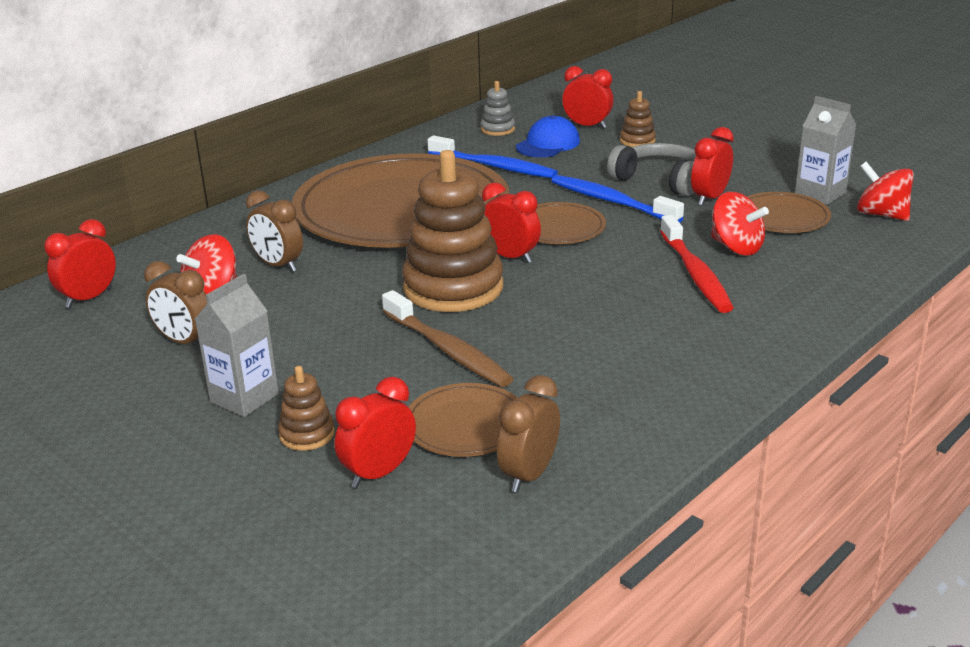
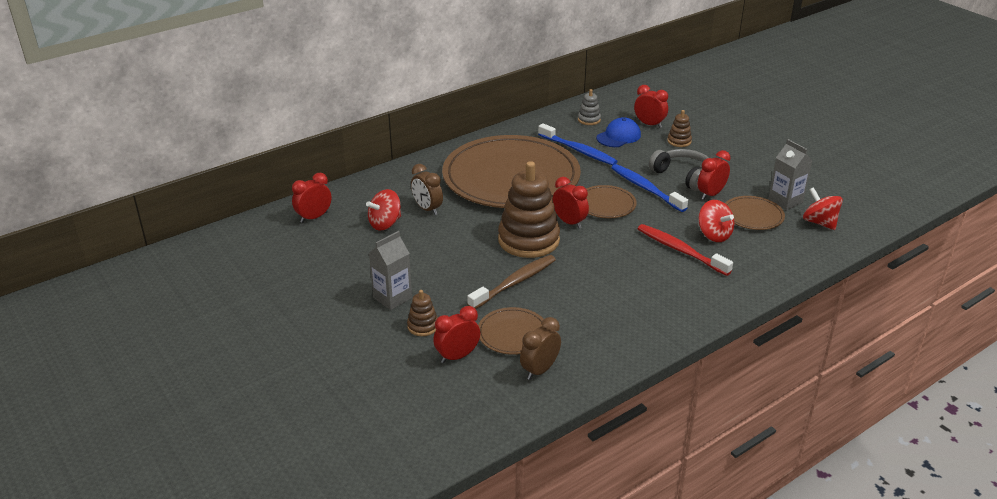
camera: 10 degrees right, 5 degrees up
brown clock [144,261,207,345] -> none
brown toothbrush [382,290,513,387] -> brown toothbrush turned 105 degrees counterclockwise [467,255,556,309]
red toothbrush [660,215,734,313] -> red toothbrush turned 135 degrees clockwise [638,224,733,276]

